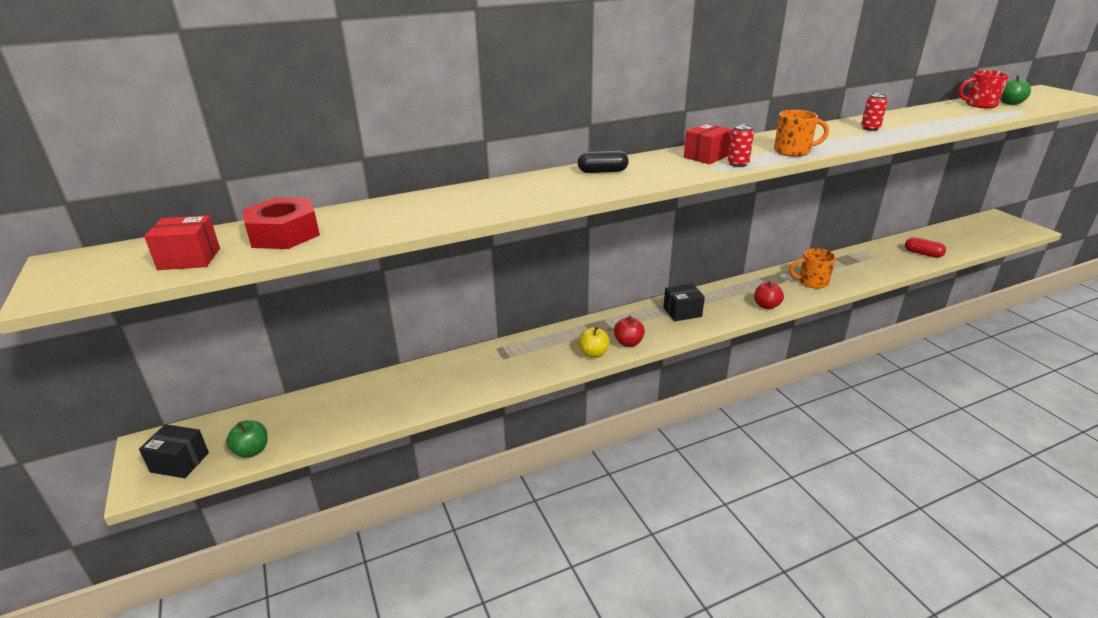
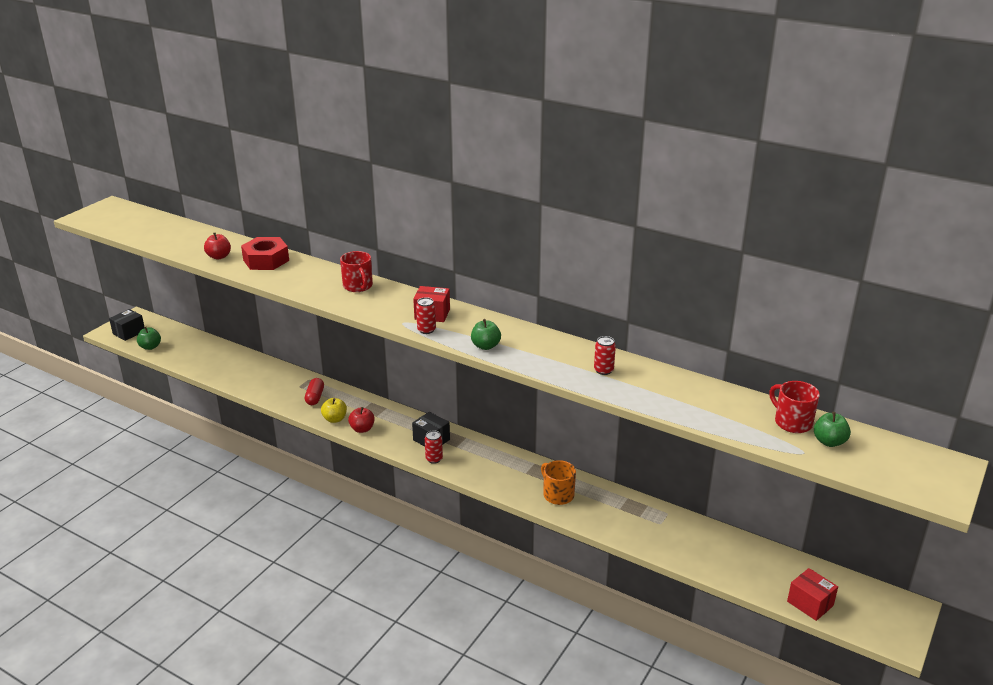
camera: 55 degrees right, 0 degrees up
black box [139,424,209,478] -> black box turned 60 degrees clockwise [109,309,144,341]
red box [144,215,220,270] -> red box moved to [787,568,838,621]
red nut [243,198,320,249] -> red nut moved to [241,237,289,270]
black capsule [578,151,629,173] -> red mug [340,251,373,292]
red apple [754,281,784,309] -> red apple moved to [204,233,231,260]
orange mug [774,110,829,157] -> green apple [471,319,501,350]
red capsule [905,237,946,258] -> red capsule moved to [305,378,324,405]
none -> red can [425,430,443,464]

